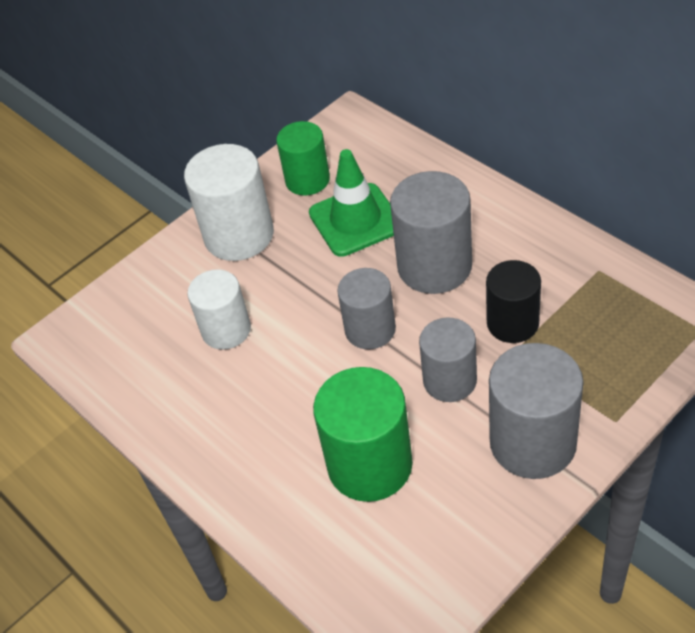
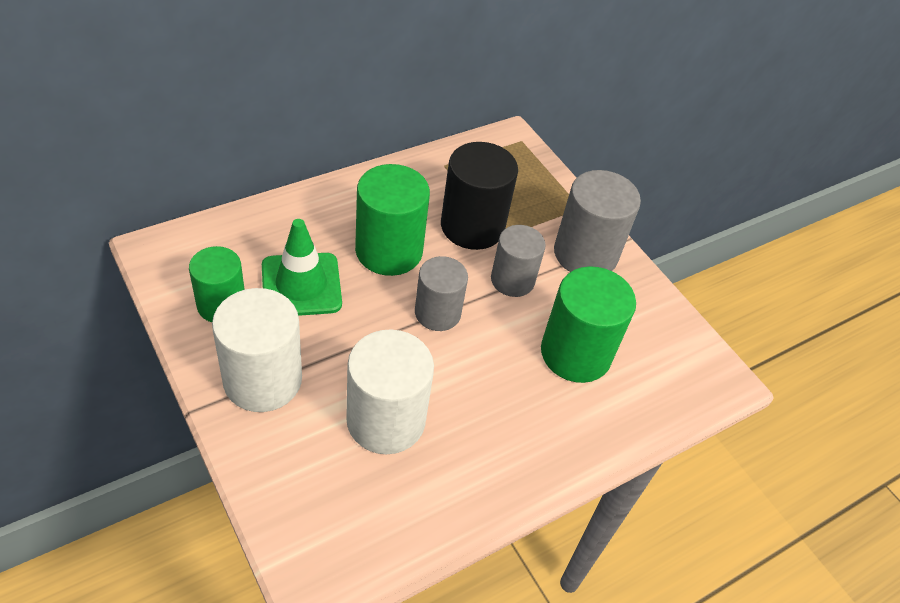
camera: 90 degrees left, 0 degrees up
white cylinder [187,269,251,350] -> white cylinder [346,329,434,454], size x1.52
grey cylinder [390,171,472,294] -> green cylinder [355,164,430,276]
black cylinder [486,260,541,343] -> black cylinder [441,142,518,250], size x1.52

